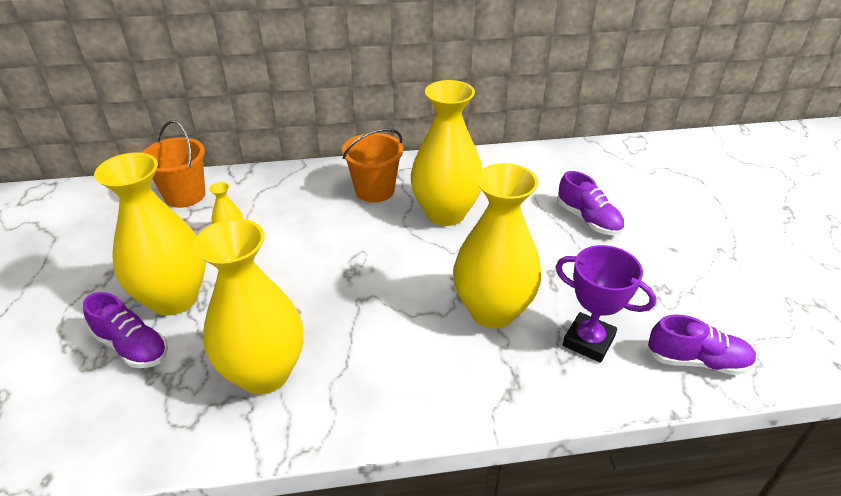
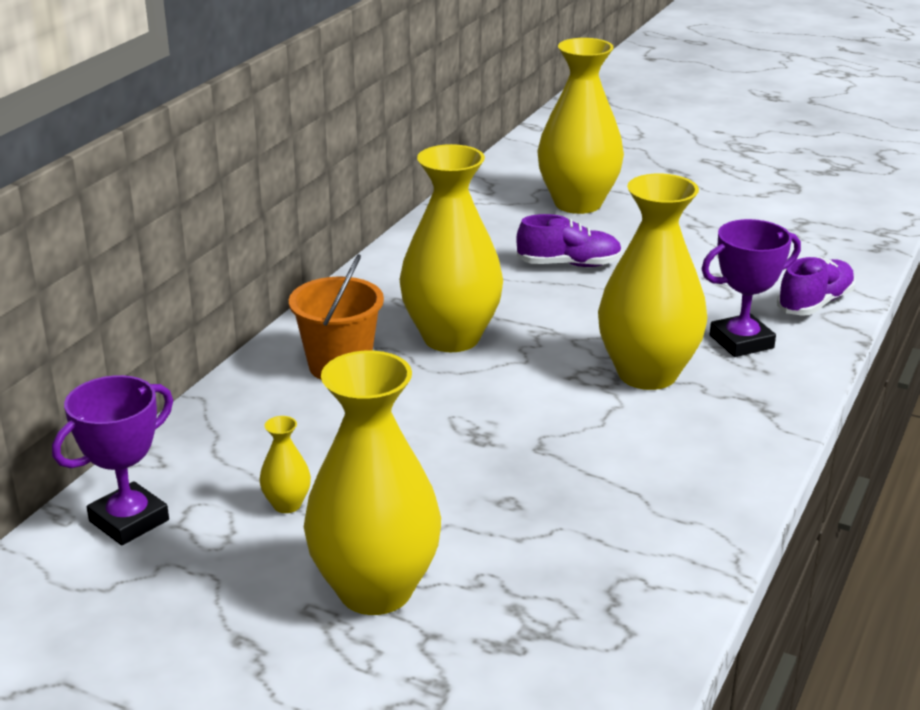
camera: 55 degrees left, 10 degrees down
purple shoe [83,292,168,368] -> none
orange bucket [142,120,205,208] -> purple trophy [52,375,173,545]
yellow vase [193,219,303,394] -> yellow vase moved to [537,38,624,214]

